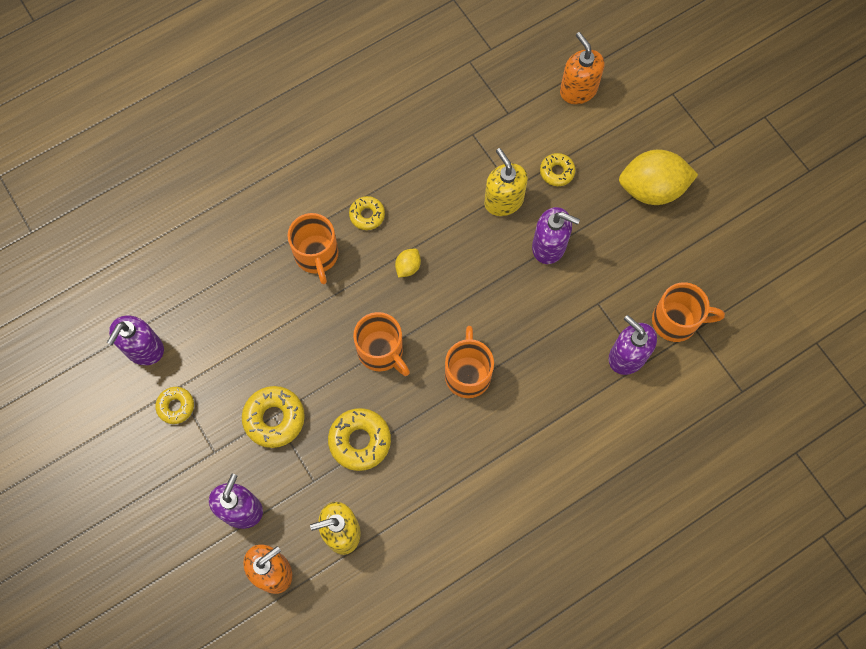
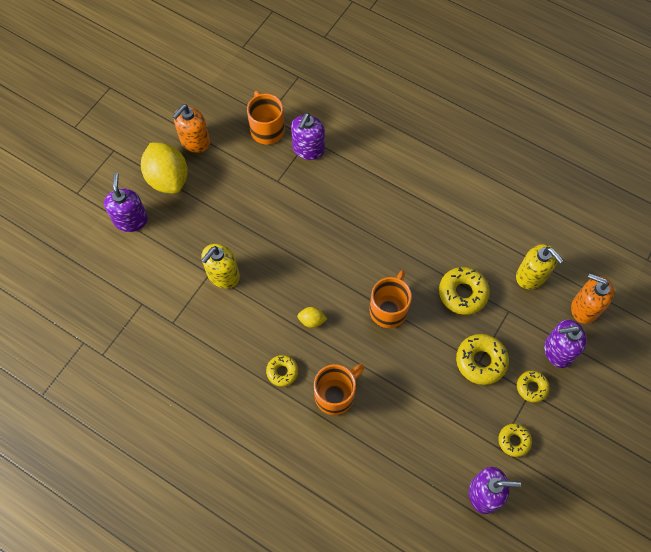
camera: 115 degrees left, 5 degrees down
orange mug [445,326,494,398] -> none
purple soap dispenser [532,207,580,264] -> purple soap dispenser moved to [104,173,148,232]
yellow donut [540,153,576,186] -> yellow donut moved to [517,371,550,403]
orange soap dispenser [560,32,605,104] -> orange soap dispenser moved to [172,104,210,153]

